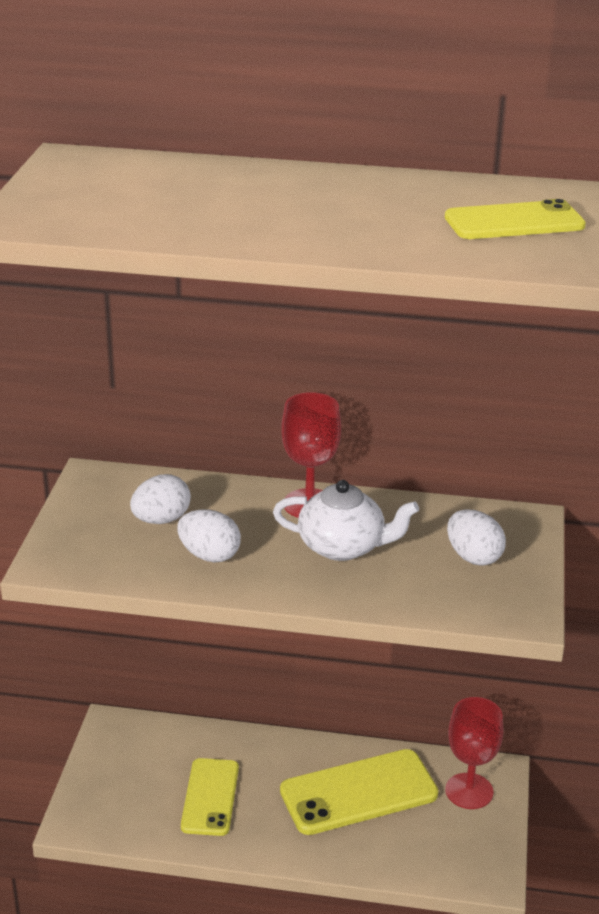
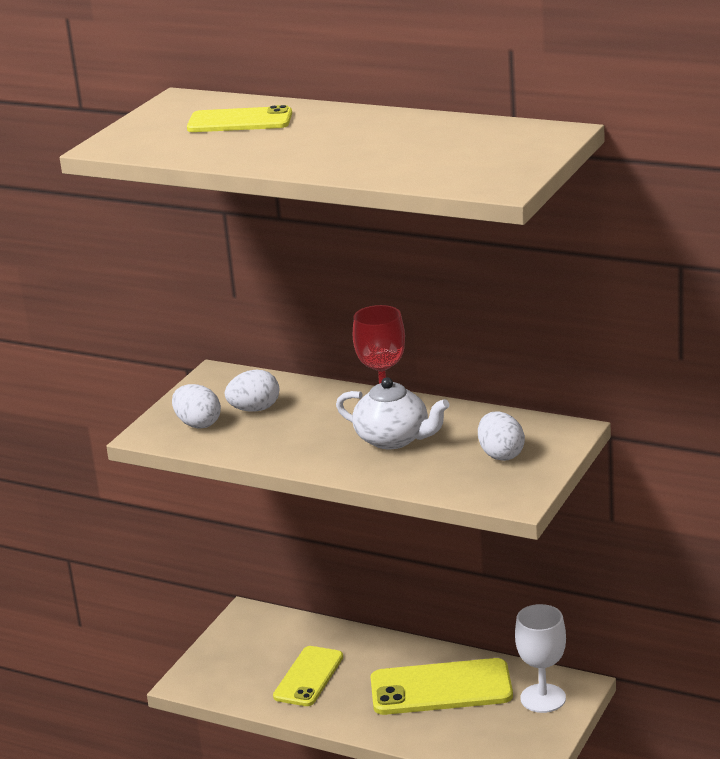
camera: 20 degrees right, 5 degrees down
white egg [177,509,241,563] -> white egg moved to [172,384,221,428]
yellow phone [445,199,586,239] -> yellow phone moved to [187,105,292,132]
red goblet [445,697,504,809] -> white goblet [515,604,566,713]

